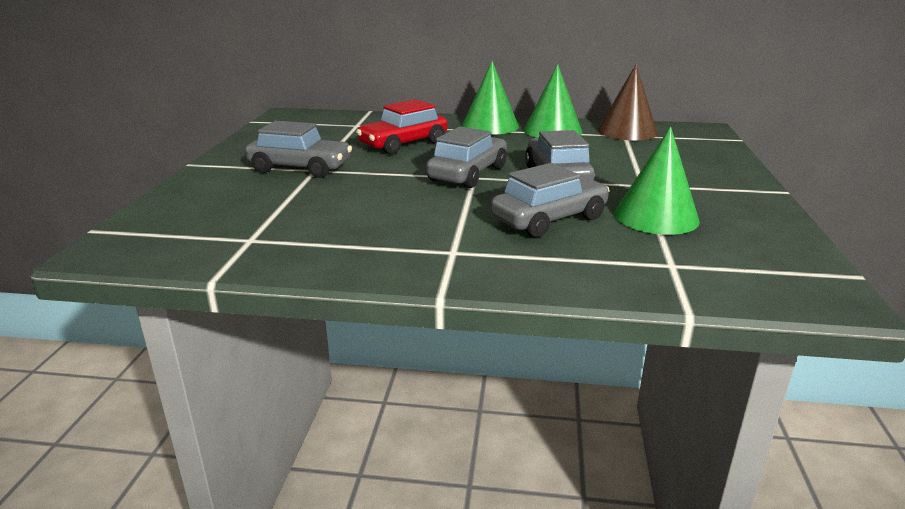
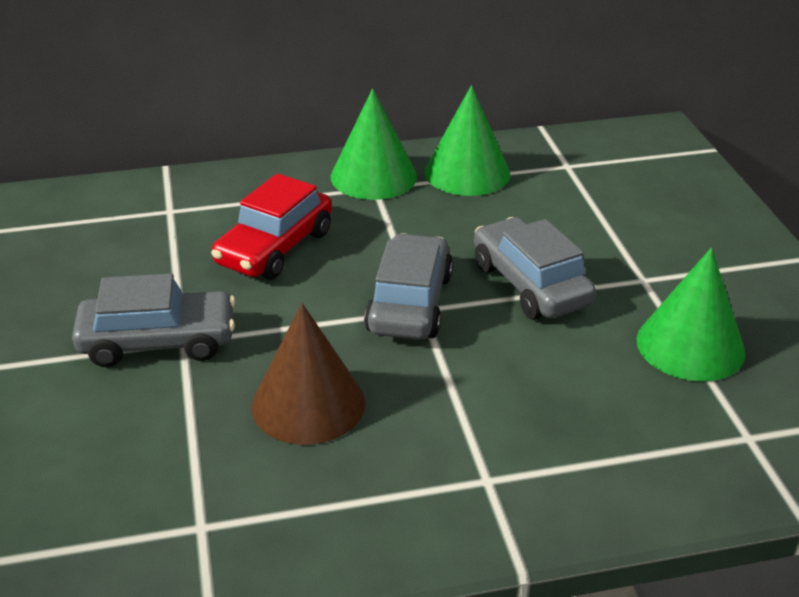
camera: 20 degrees left, 10 degrees up
grey car [490,163,610,237] -> none
brown cone [598,65,658,140] -> brown cone moved to [251,303,365,445]

